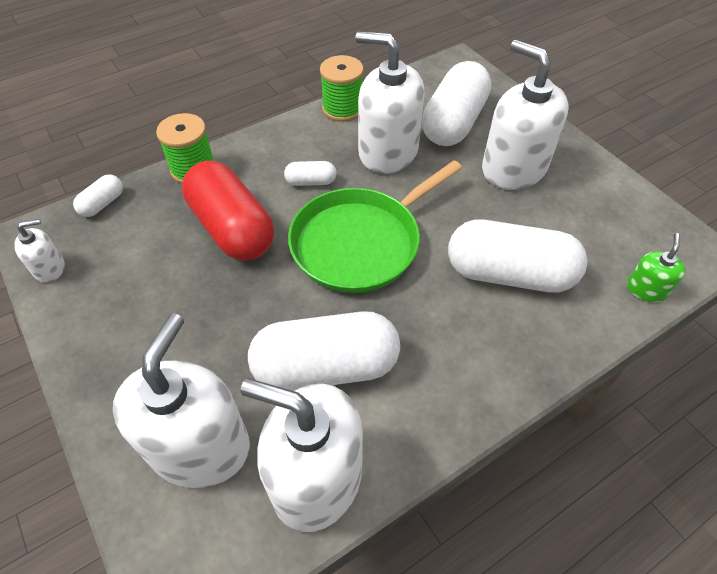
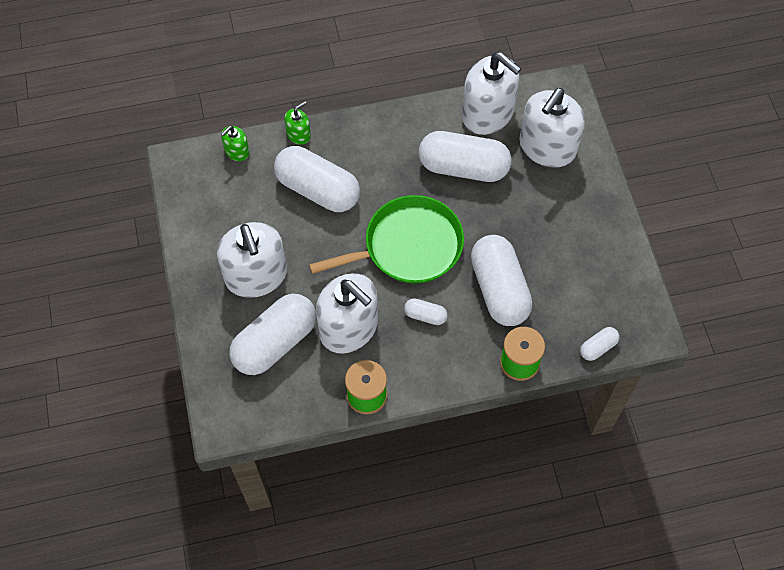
camera: 160 degrees left, 10 degrees up
white soap dispenser [14,219,65,283] -> none
red capsule [182,161,274,261] -> white capsule [471,235,533,326]
none -> green soap dispenser [284,101,311,145]

